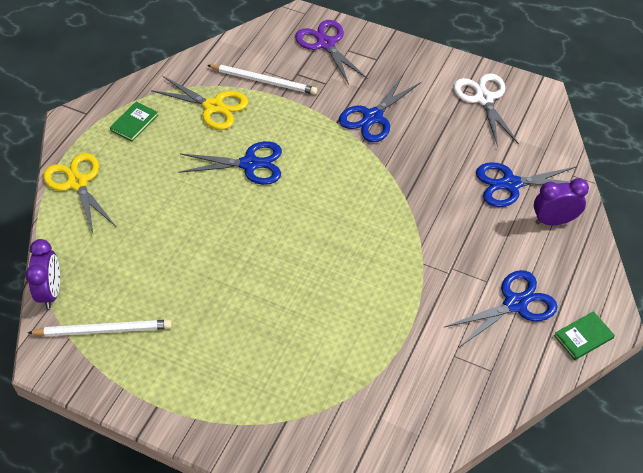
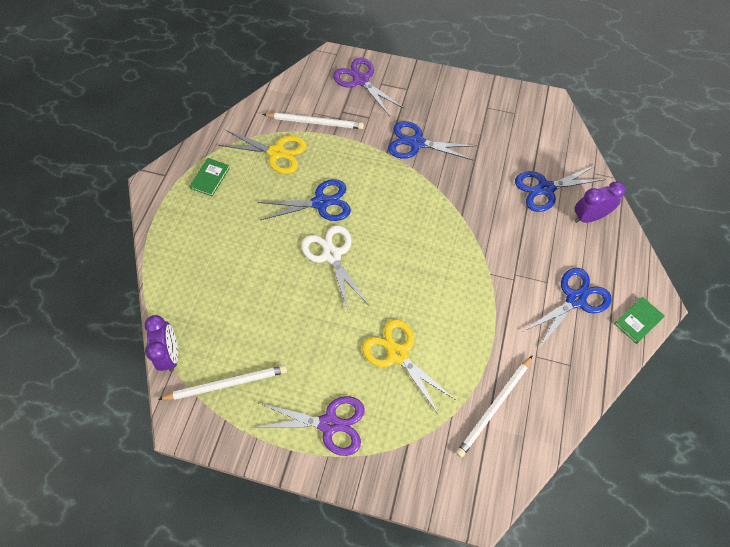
camera: 10 degrees left, 10 degrees up
yellow scissors [43,153,116,233] -> yellow scissors moved to [362,319,456,415]
blue scissors [339,74,421,142] -> blue scissors turned 75 degrees clockwise [388,121,476,161]
white scissors [454,73,519,147] -> white scissors moved to [301,225,368,311]
none -> purple scissors [254,396,365,456]
none -> white pencil [456,355,533,458]

